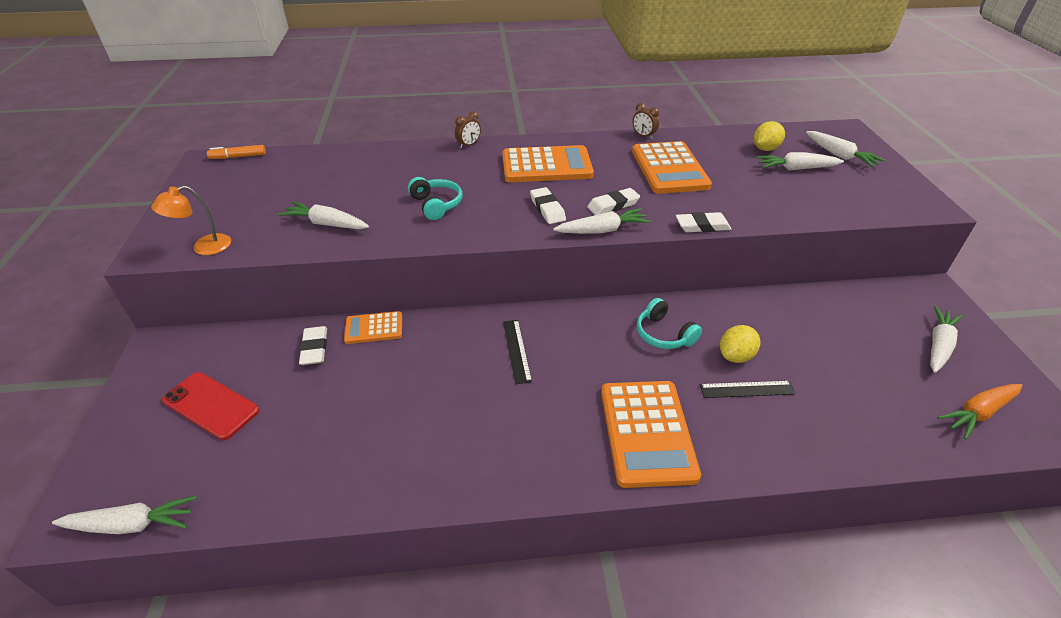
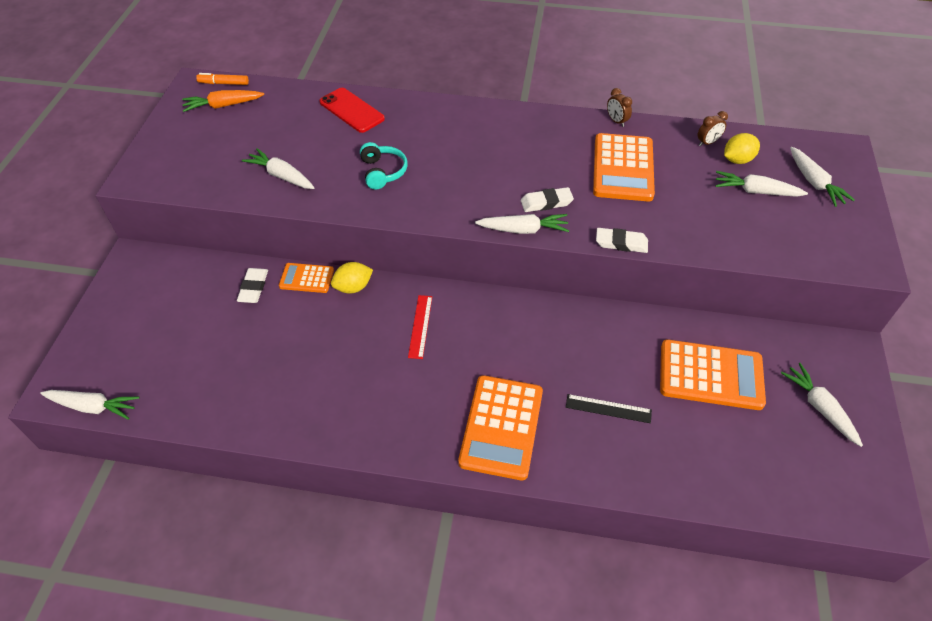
camera: 15 degrees right, 10 degrees up
orange lamp [151,185,231,255] -> none
red phone [162,372,259,440] -> red phone moved to [319,88,385,133]
brown clock [455,111,481,149] -> brown clock moved to [698,111,728,146]
orange calculator [502,145,594,182] -> orange calculator moved to [660,339,766,410]
black ruler [503,320,532,384] -> red ruler [408,295,432,359]
white eraser [530,187,566,224] -> none
turquoise headphones [637,298,702,349] -> none
yellow lemon [720,325,760,363] -> yellow lemon moved to [331,262,373,294]
white carrot [930,306,963,373] -> white carrot turned 75 degrees counterclockwise [781,363,863,447]
orange carrot [937,384,1022,439] -> orange carrot moved to [182,90,264,112]

